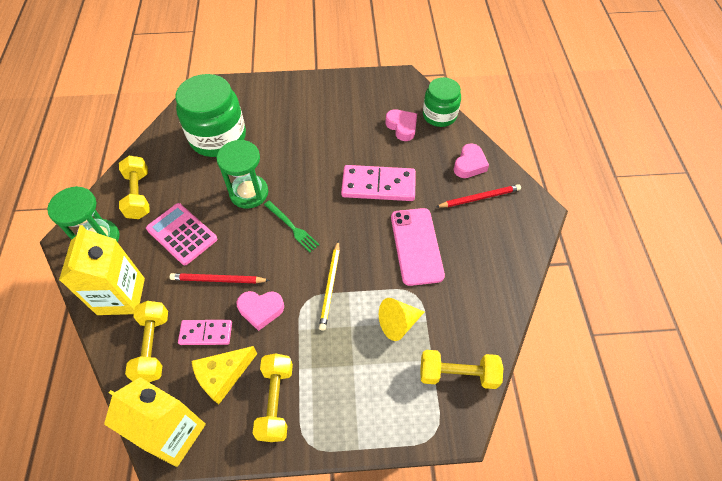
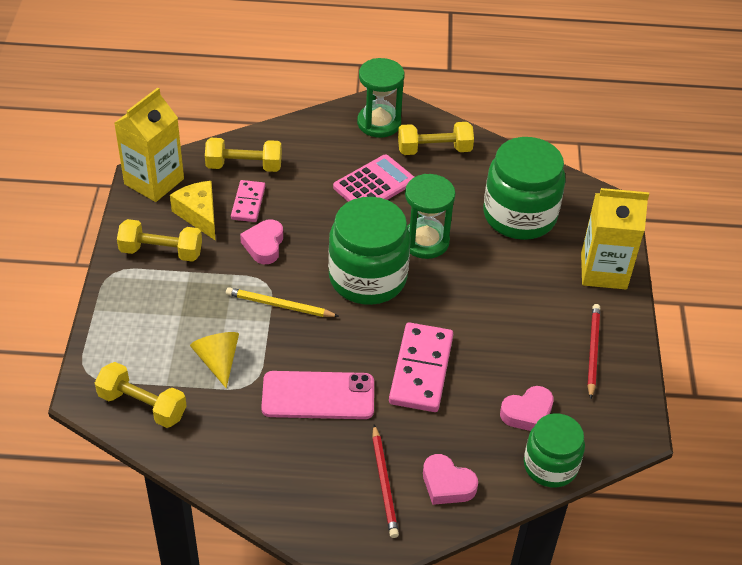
camera: 95 degrees right, 10 degrees down
yellow carton [59,225,145,315] -> yellow carton moved to [581,188,649,289]
red pencil [170,273,270,283] -> red pencil moved to [587,304,600,399]
green fork [264,201,319,252] -> green jar [328,197,410,305]
yellow dumbbell [420,350,503,389] -> yellow dumbbell turned 75 degrees counterclockwise [95,362,187,428]

